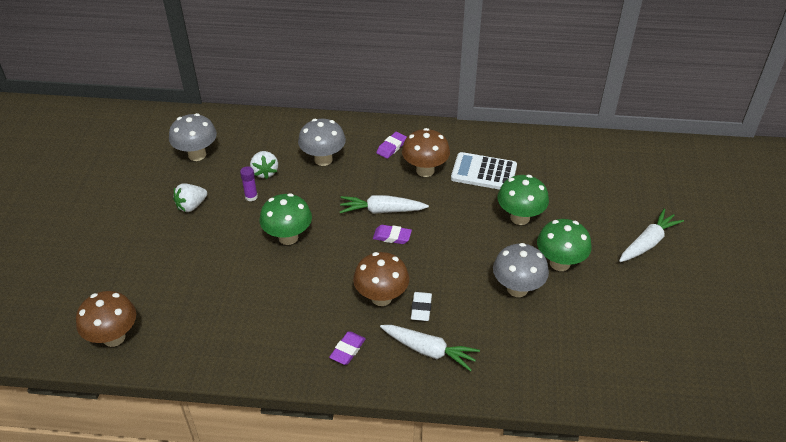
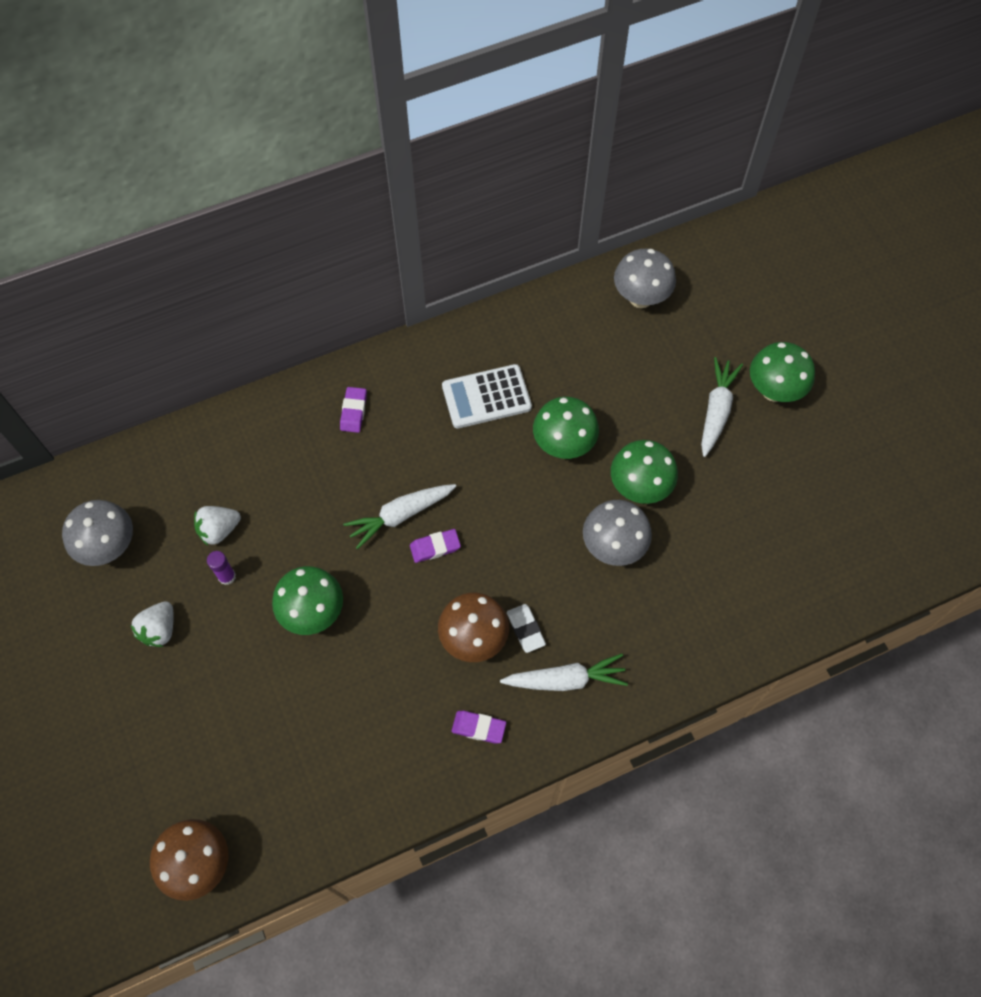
camera: 30 degrees left, 20 degrees up
white strawberry [250,151,278,179] -> white strawberry turned 105 degrees clockwise [194,506,241,546]
grey mushroom [298,119,346,166] -> grey mushroom moved to [614,249,676,308]
purple eraser [329,332,366,365] -> purple eraser turned 75 degrees counterclockwise [452,711,506,743]
brown mushroom [402,128,450,177] -> none
none -> green mushroom [750,342,815,402]

